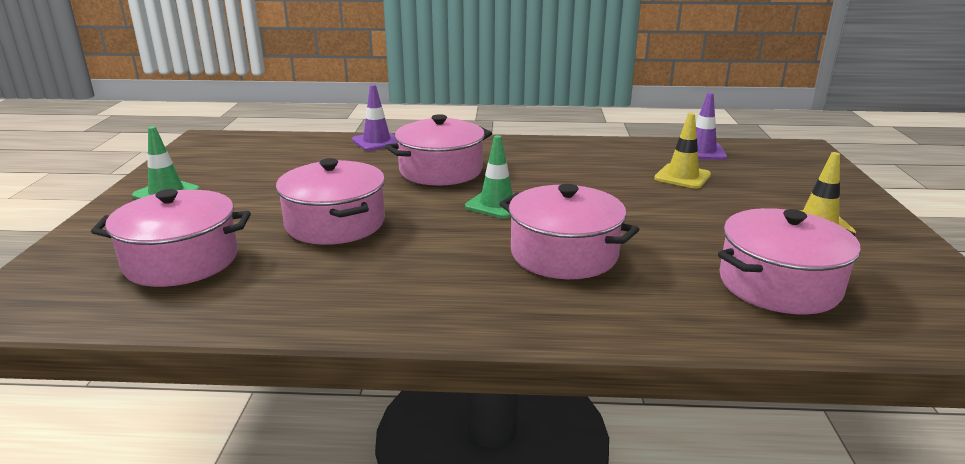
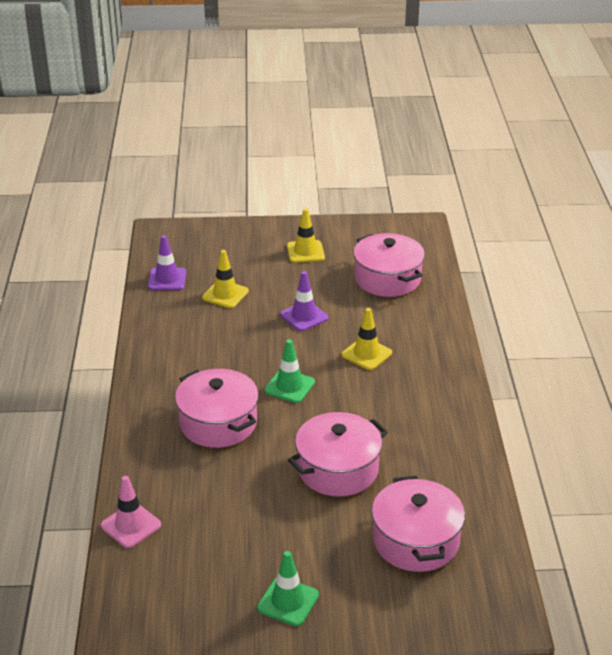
camera: 95 degrees left, 10 degrees up
purple traffic cone [352,85,397,151] -> purple traffic cone moved to [280,271,329,331]
pink pot [499,184,639,279] -> yellow traffic cone [341,308,392,370]
none -> pink traffic cone [101,476,161,548]

